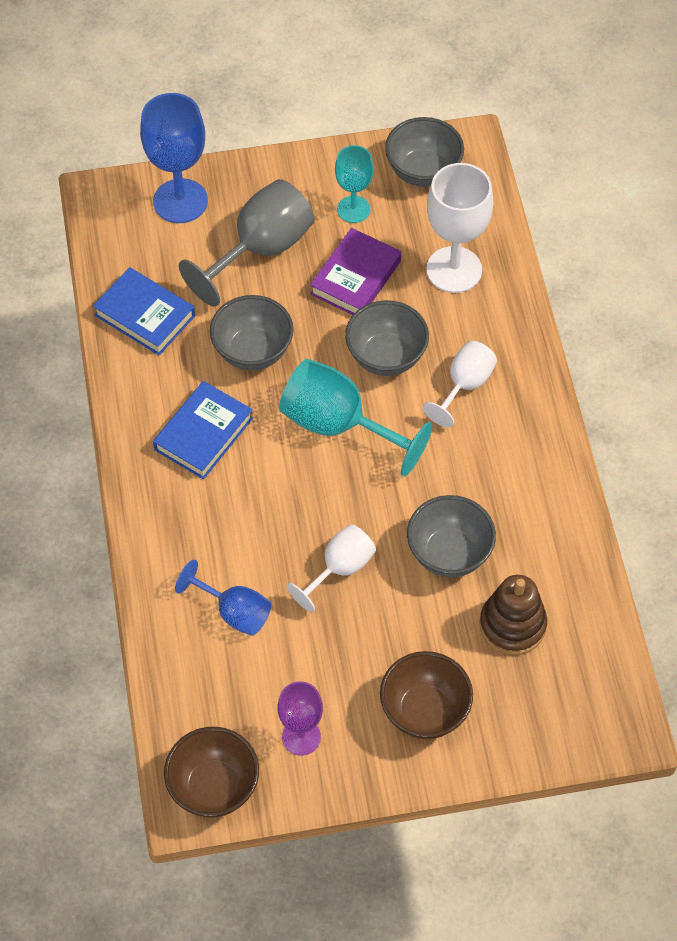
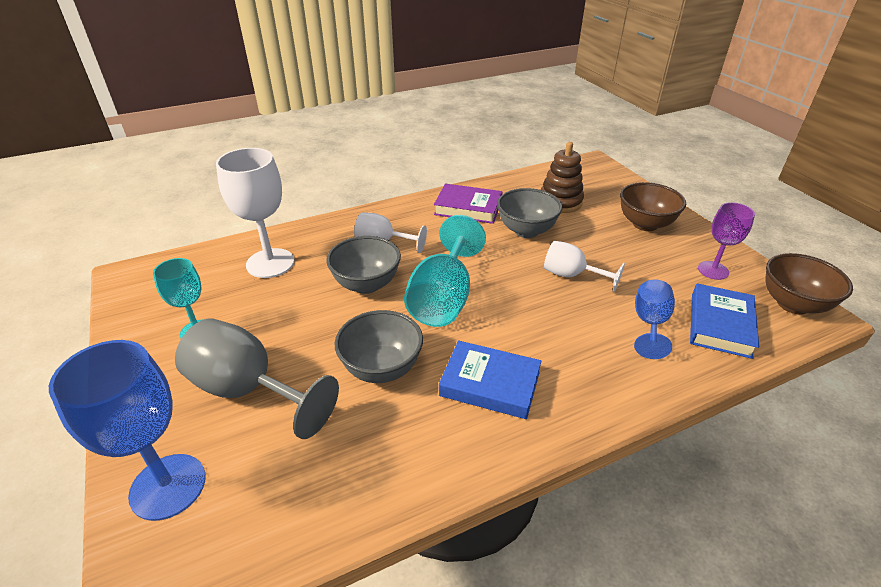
camera: 105 degrees left, 20 degrees down
blue book [93,267,195,355] -> blue book moved to [690,283,759,359]
purple book [310,228,401,315] -> purple book moved to [434,183,502,224]
grey bowl [385,117,464,187] -> none

